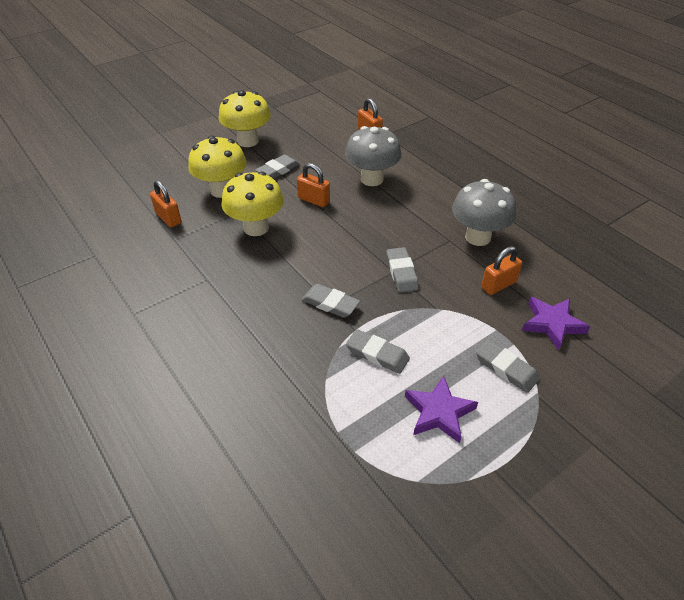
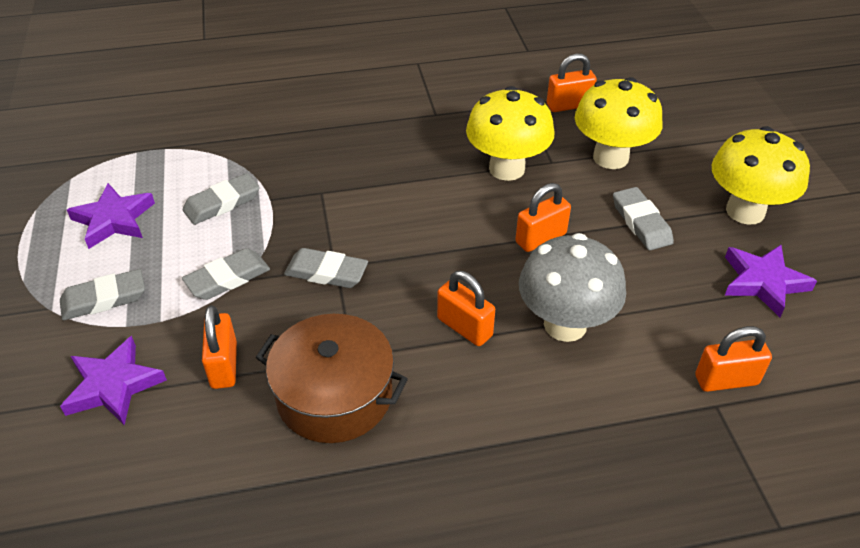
camera: 115 degrees right, 0 degrees up
grey eraser [301,284,360,318] -> grey eraser moved to [182,248,270,300]
grey mushroom [452,179,516,246] -> brown pot [256,314,408,443]
none -> orange padlock [437,271,495,346]
none -> purple star [724,245,817,317]

